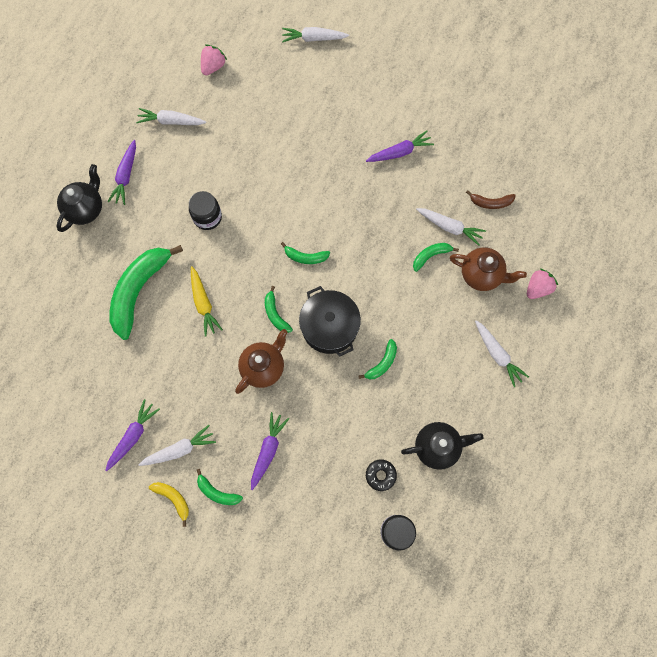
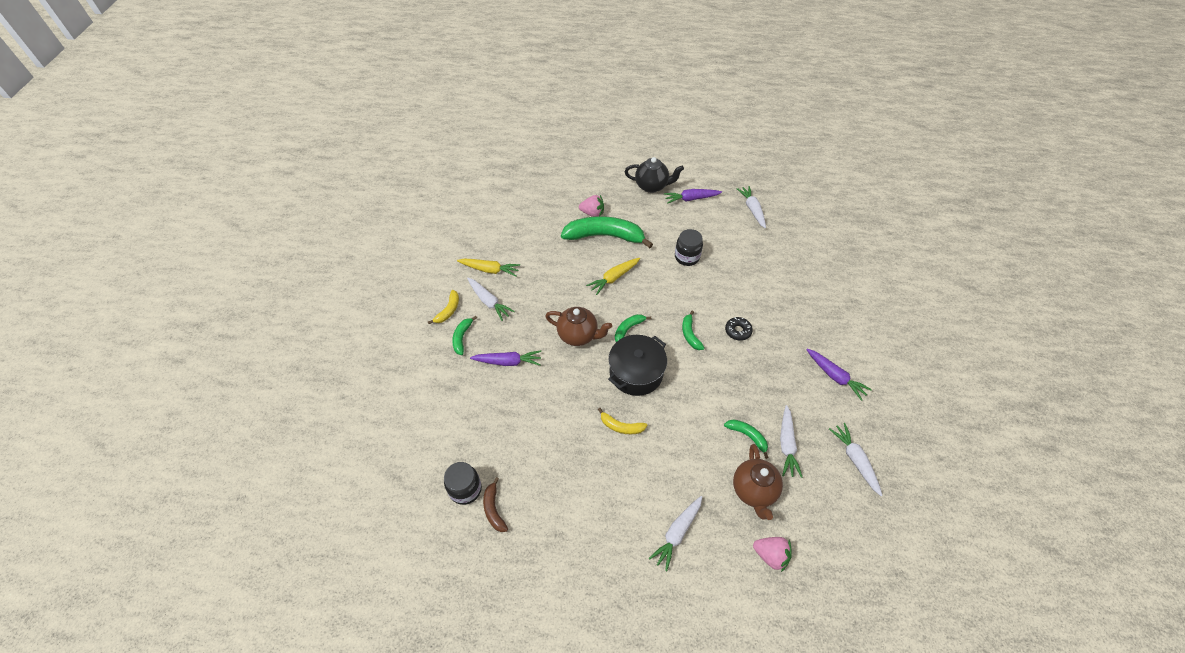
camera: 70 degrees right, 20 degrees down
purple carrot [105,399,160,471] -> yellow carrot [457,258,520,277]
pink strawberry [201,44,227,76] -> pink strawberry moved to [579,195,604,217]
white carrot [282,27,349,43] -> white carrot moved to [829,423,883,496]
green banana [358,339,397,379] -> yellow banana [598,408,647,434]
black donut [366,459,397,491] -> black donut moved to [725,317,753,341]
black teapot [401,422,484,470] -> none
brown banana [466,190,516,209] -> brown banana moved to [483,477,508,532]

